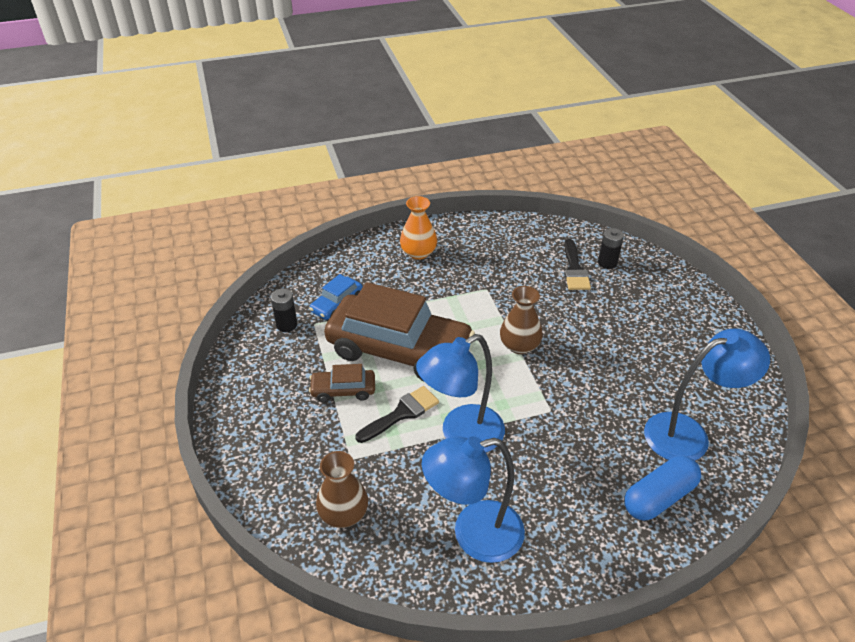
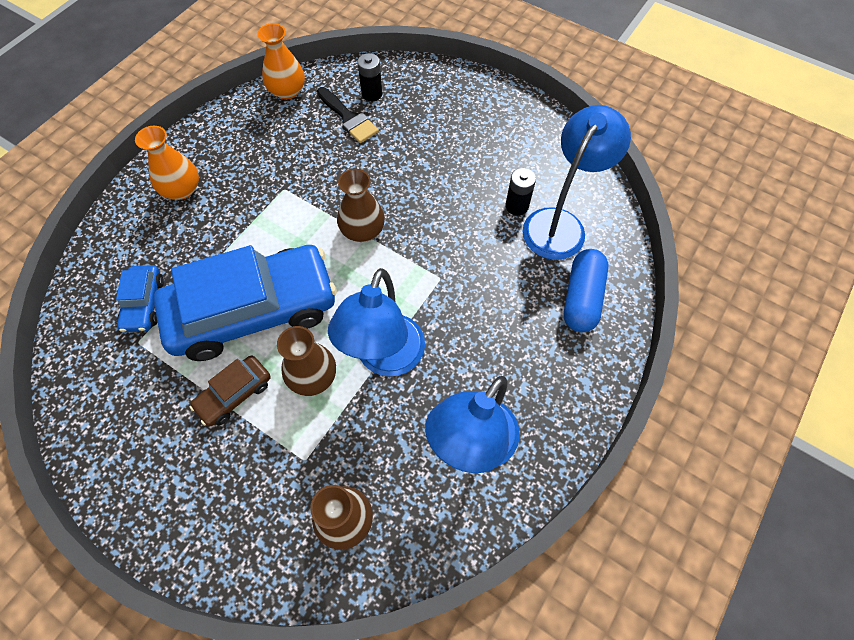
camera: 40 degrees left, 20 degrees up
black battery [271,289,297,332] -> black battery moved to [505,168,536,216]
brown car [324,282,475,381] -> blue car [153,245,337,361]
black brush [355,386,439,443] -> brown vase [277,326,336,396]
none -> orange vase [257,23,305,99]

